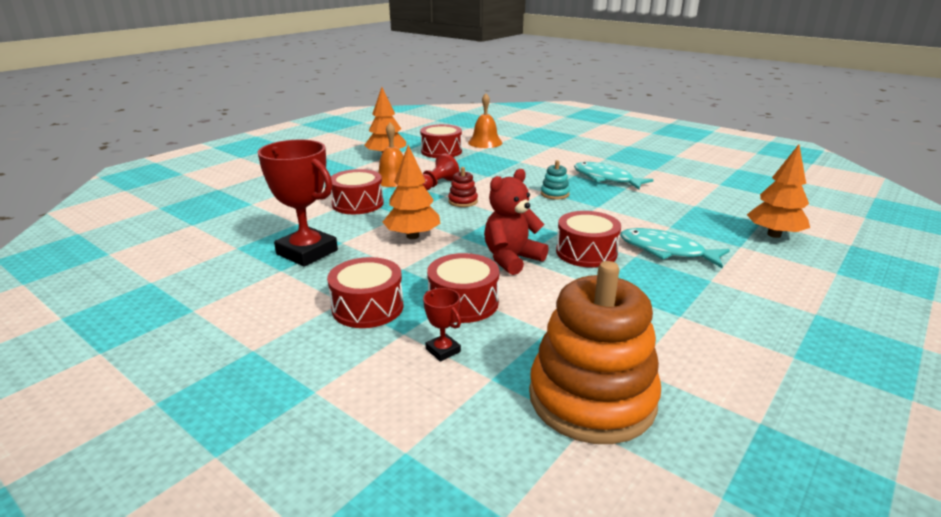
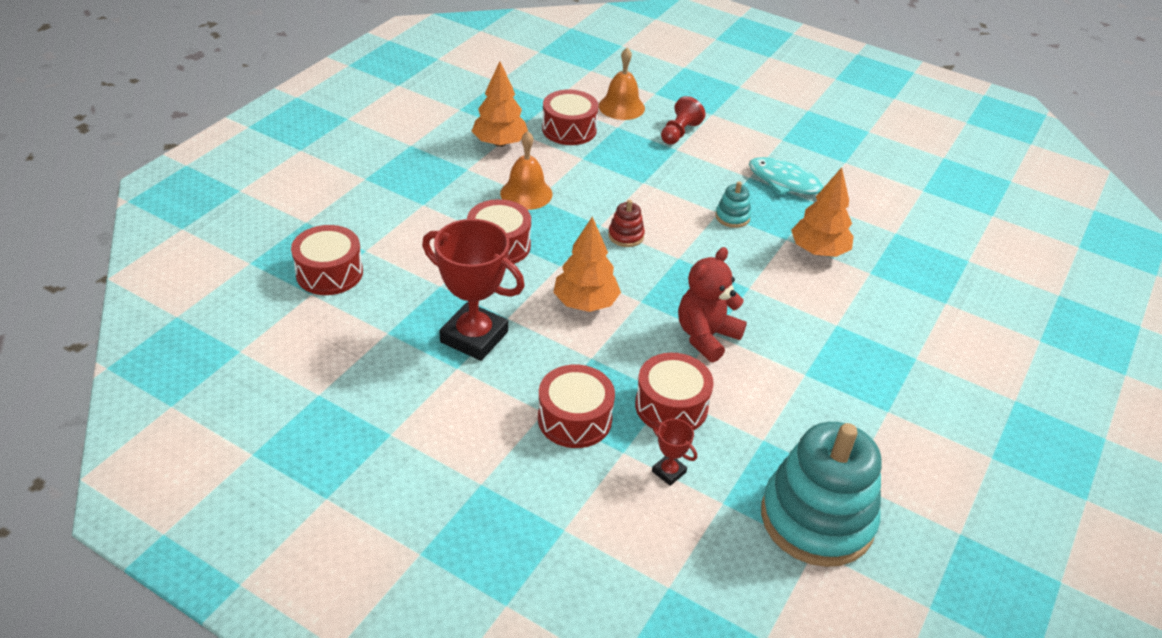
camera: 10 degrees left, 15 degrees up
red pawn [423,153,460,190] -> red pawn moved to [661,96,705,144]
orange stacking toy [529,261,661,444] -> turquoise stacking toy [761,422,881,567]
red drum [556,211,621,268] -> red drum moved to [291,225,363,295]
turquoise fish [620,228,730,268] -> none
orange tree [747,144,810,238] -> orange tree moved to [791,167,854,257]

